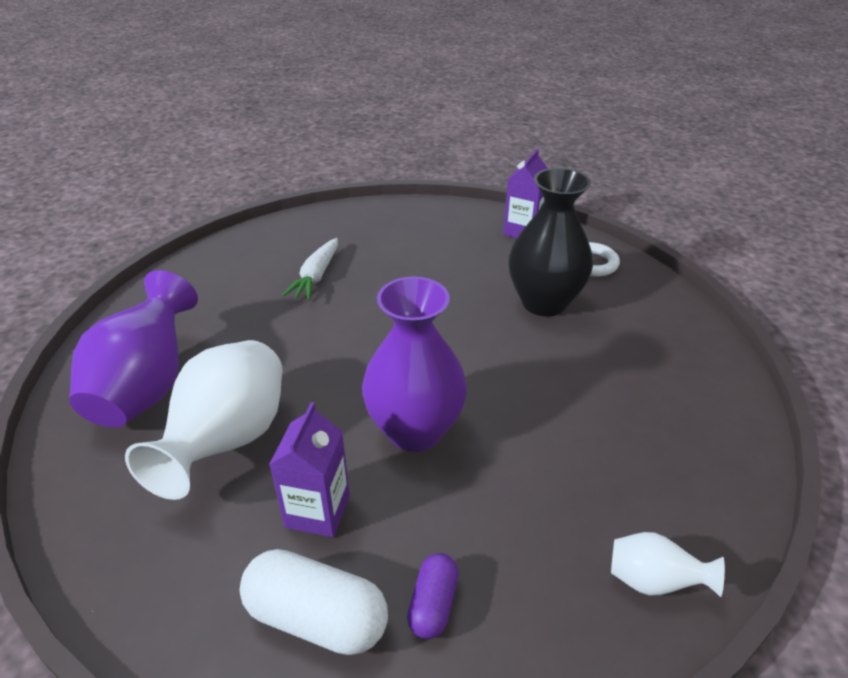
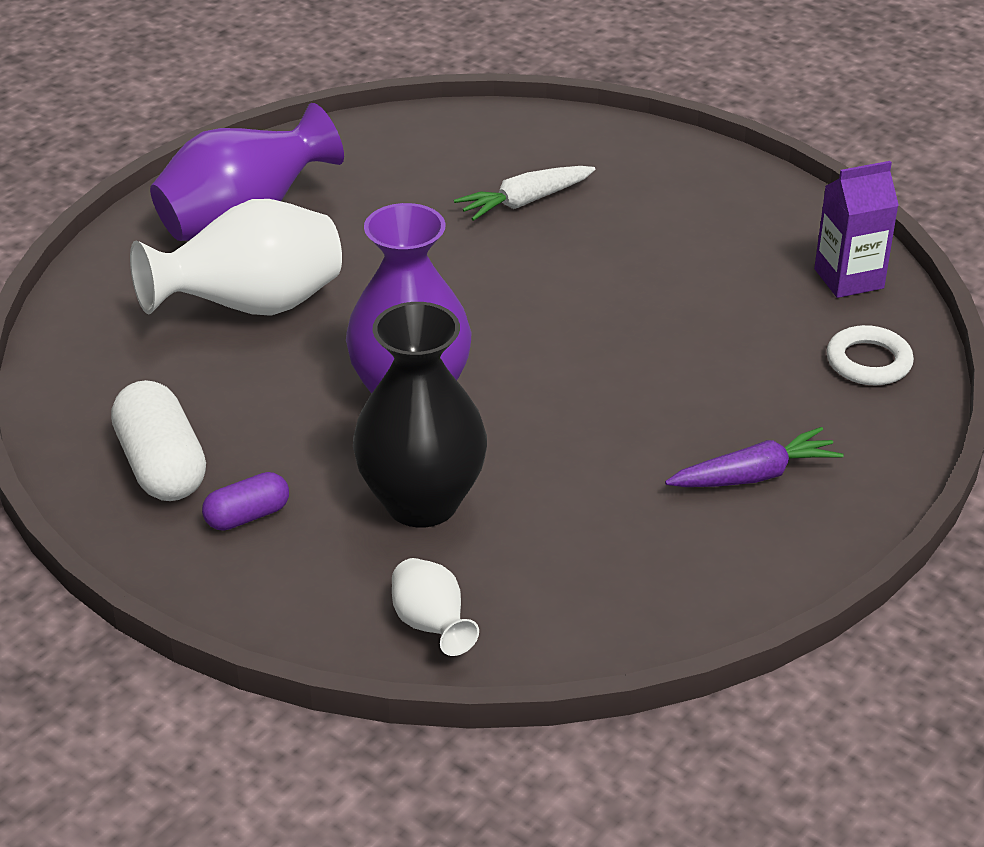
camera: 45 degrees right, 0 degrees up
purple carton [269,402,350,537] -> none
black vase [509,168,593,317] -> black vase moved to [353,302,487,528]
none -> purple carrot [665,427,843,487]

